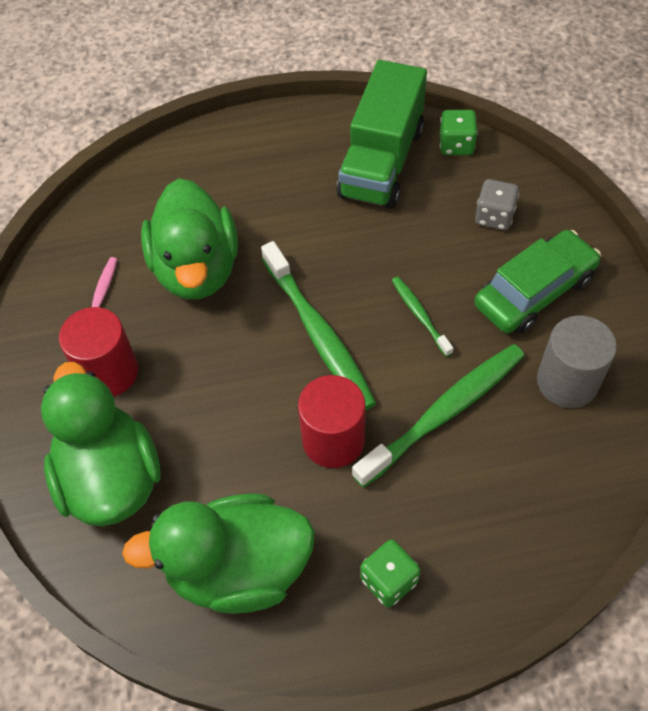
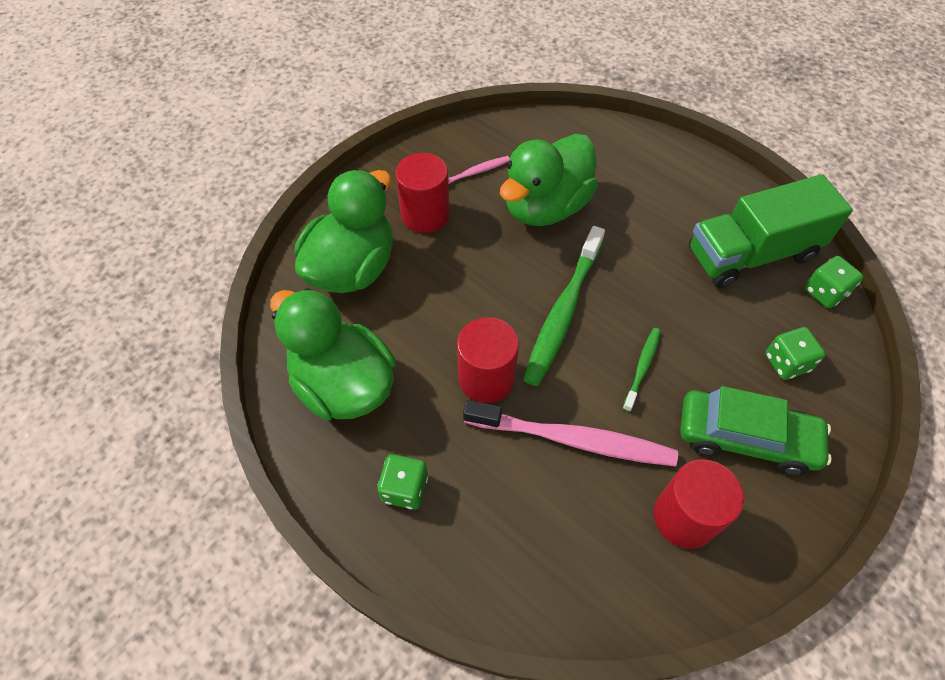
camera: 50 degrees right, 0 degrees up
green toothbrush [352,344,525,487] -> pink toothbrush [463,400,678,466]
grey dice [475,179,519,230] -> green dice [765,327,826,380]
grey cylinder [537,315,617,408] -> red cylinder [654,459,744,549]

